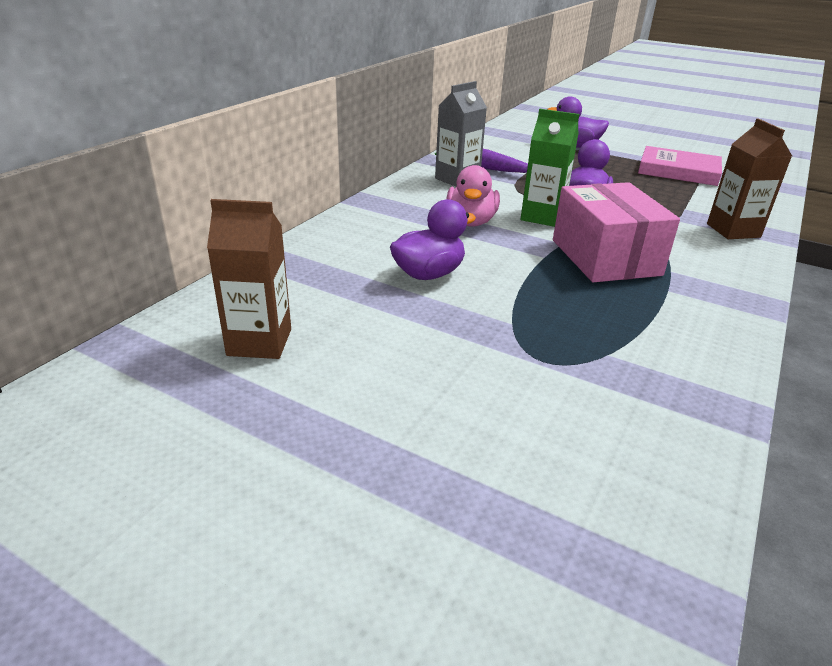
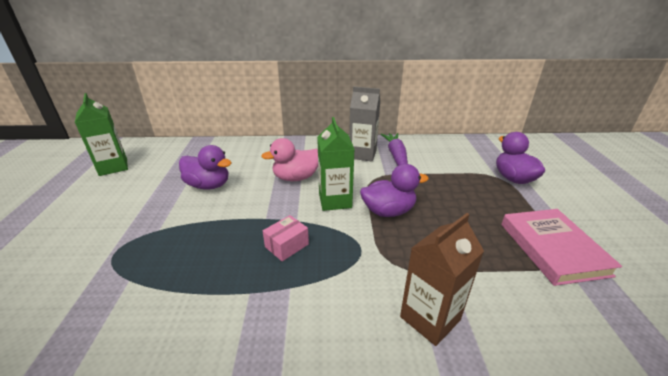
camera: 60 degrees right, 0 degrees up
brown carton [207,199,291,359] -> green carton [75,93,128,176]
pink box [553,182,680,282] -> pink box [263,215,309,261], size x0.44

